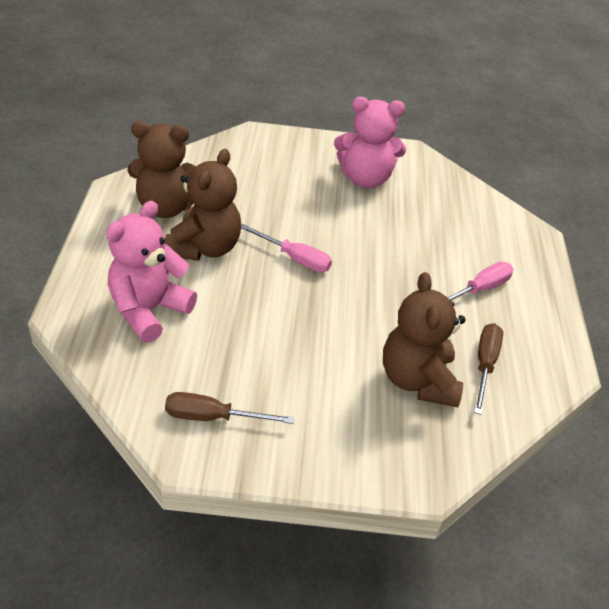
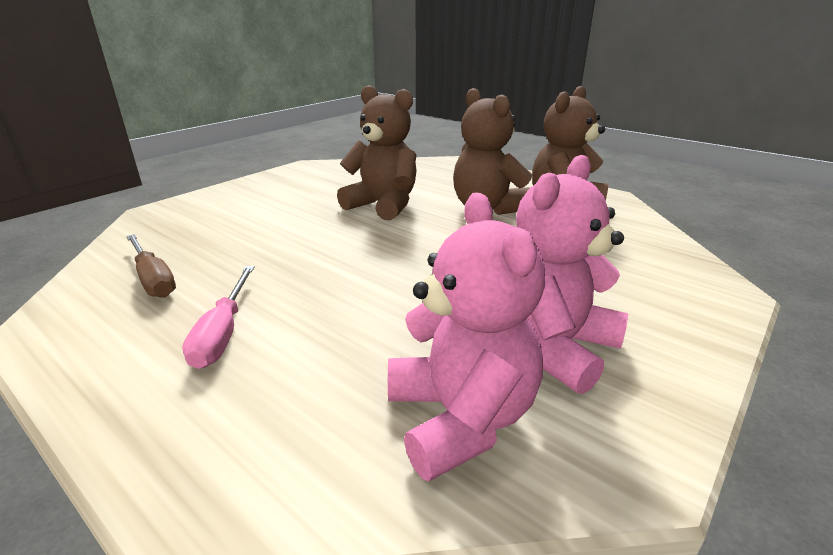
camera: 130 degrees right, 15 degrees down
pink teddy bear [106,201,197,343] -> pink teddy bear moved to [388,192,545,482]
brown screwdriver [165,392,294,424] -> none
pink screwdriver [241,224,332,272] -> none
brown teddy bear [383,272,466,407] -> brown teddy bear moved to [337,85,417,221]

